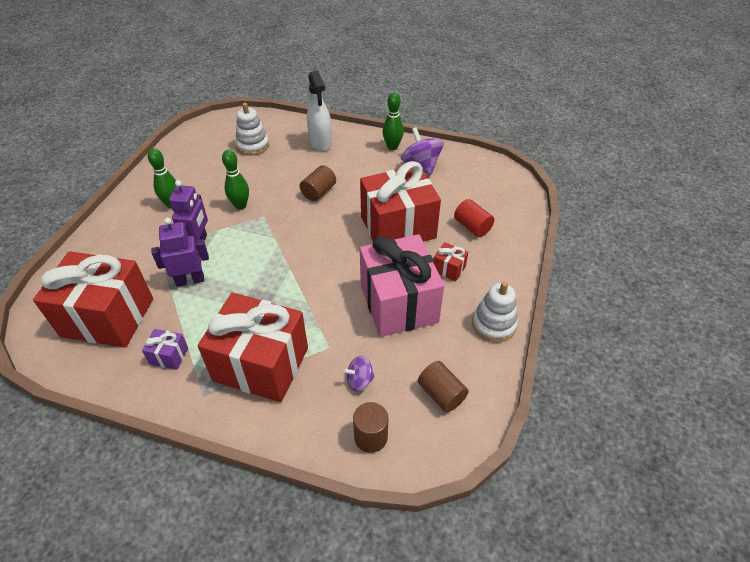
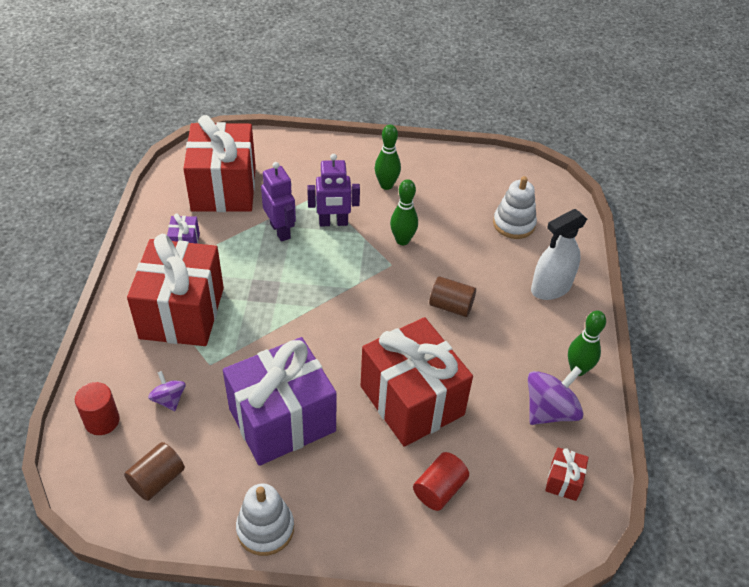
camera: 75 degrees right, 0 degrees up
brown cylinder [353,402,388,453] -> red cylinder [75,382,120,435]
pink gift [360,234,444,337] -> purple gift [223,337,336,466]
red gift [433,242,468,281] -> red gift moved to [545,448,589,501]

